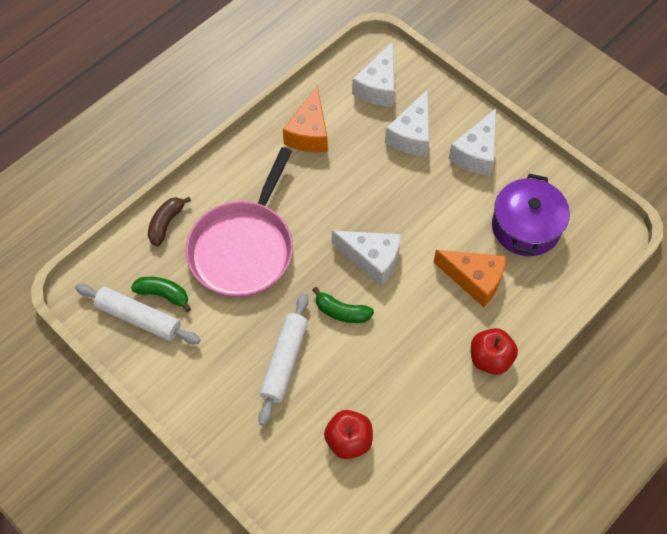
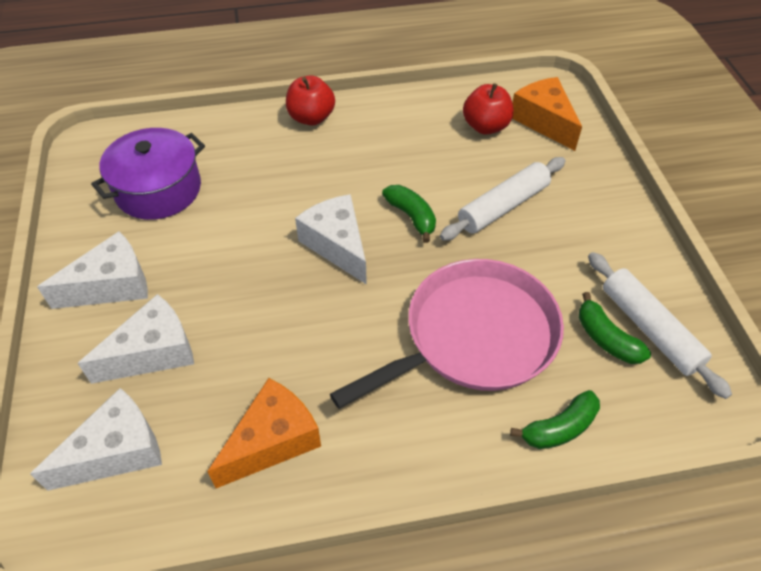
camera: 145 degrees left, 10 degrees down
brown banana [148,197,191,246] -> green banana [510,390,600,449]
orange cheese [433,250,506,307] -> orange cheese moved to [512,77,582,151]

